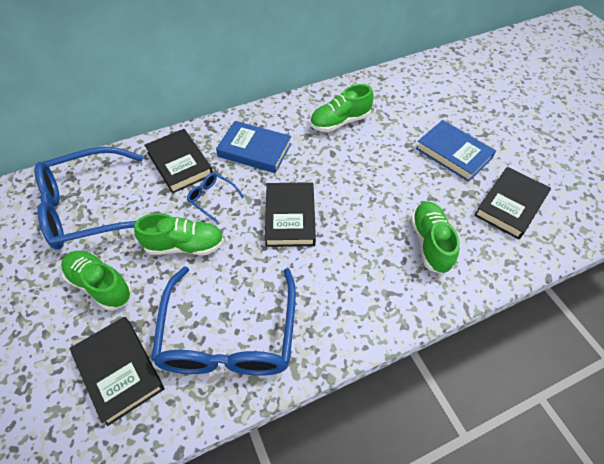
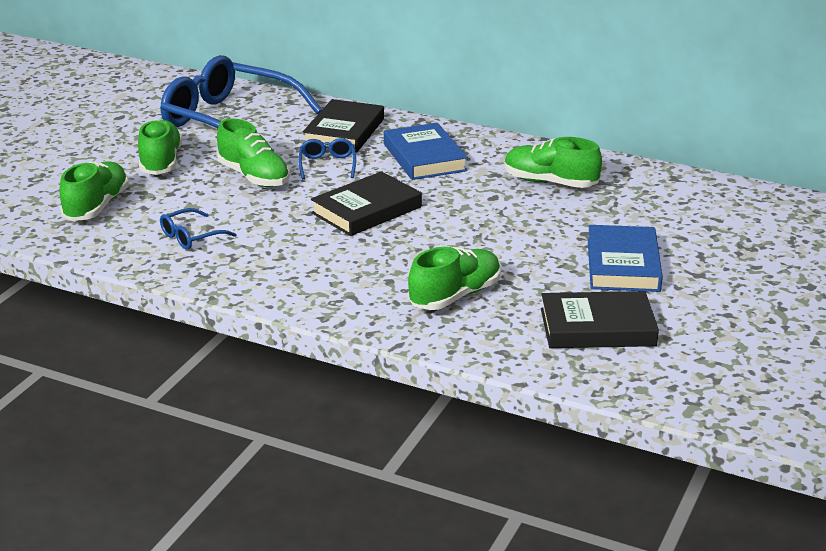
camera: 50 degrees right, 25 degrees down
black book [69,317,164,426] -> green shoe [59,161,129,221]
blue glasses [151,266,296,376] -> blue glasses [160,208,236,250], size x0.41

